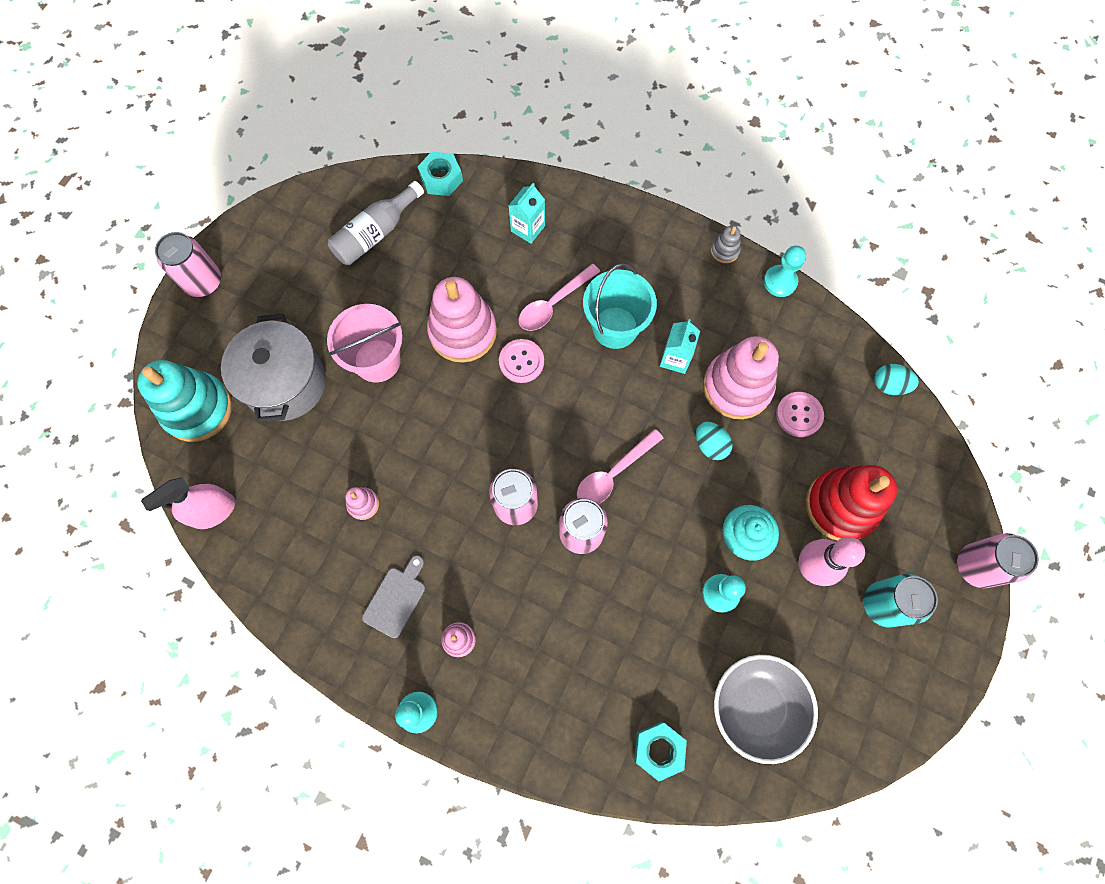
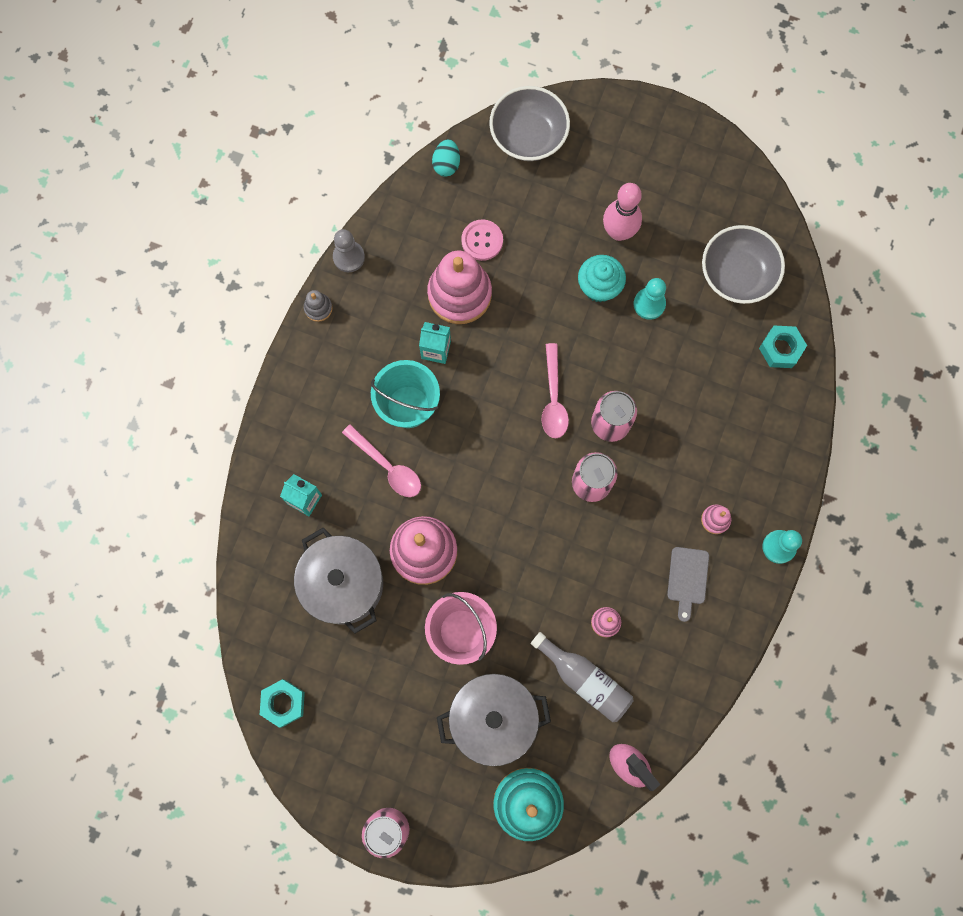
camera: 95 degrees left, 5 degrees up
grey bottle [328,181,424,265] -> grey bottle moved to [531,632,633,722]
grey cutting board [362,555,425,638] -> grey cutting board turned 105 degrees counterclockwise [667,547,709,622]
turquoise nut [418,151,463,196] -> turquoise nut moved to [260,679,305,728]
pink button [499,339,544,383] -> none
pink spoon [577,429,663,504] -> pink spoon turned 45 degrees clockwise [541,343,569,438]
turquoise egg [696,421,733,460] -> none
turquoise pawn [764,245,806,297] -> grey pawn [333,229,365,272]
red stacking toy [806,465,897,541] -> none
turquoise can [864,574,938,628] -> none
pink can [957,533,1039,588] -> none
none -> grey pot [294,528,383,634]
none -> grey bowl [489,86,570,161]

